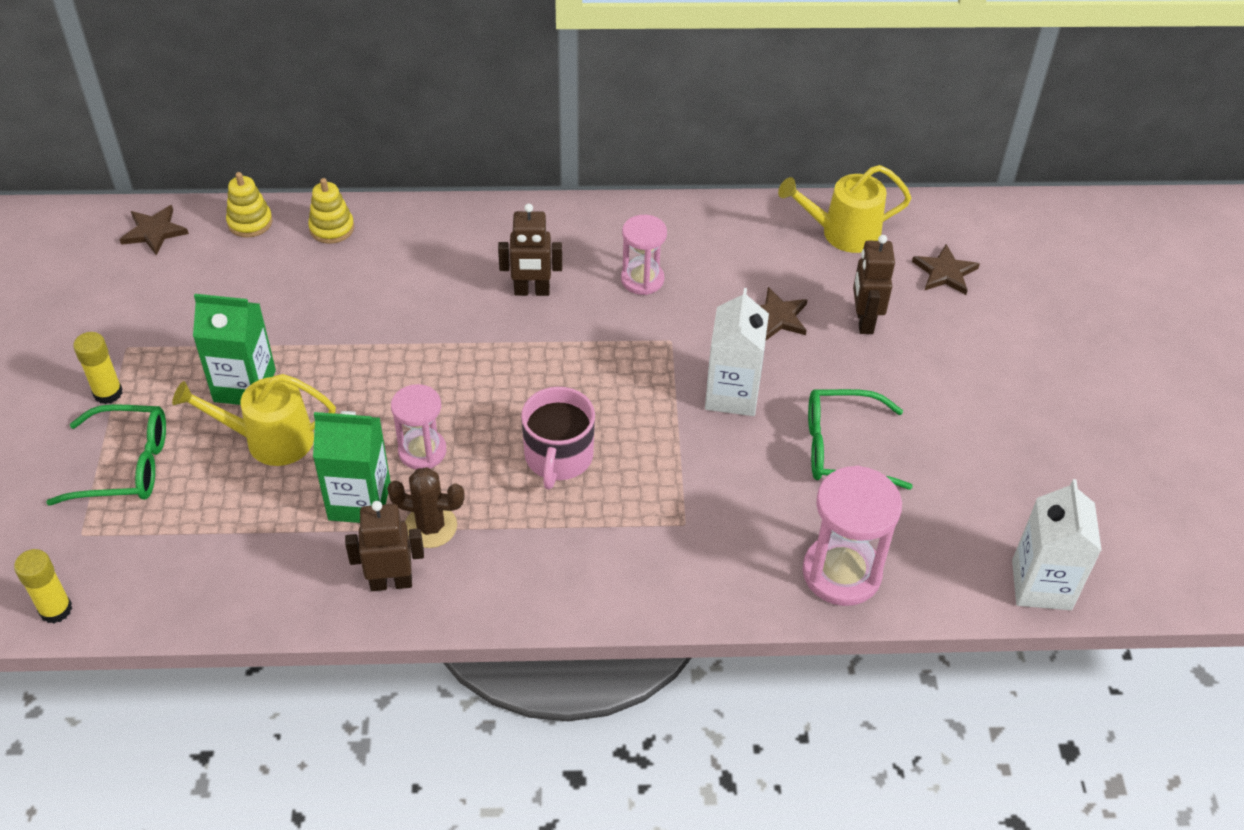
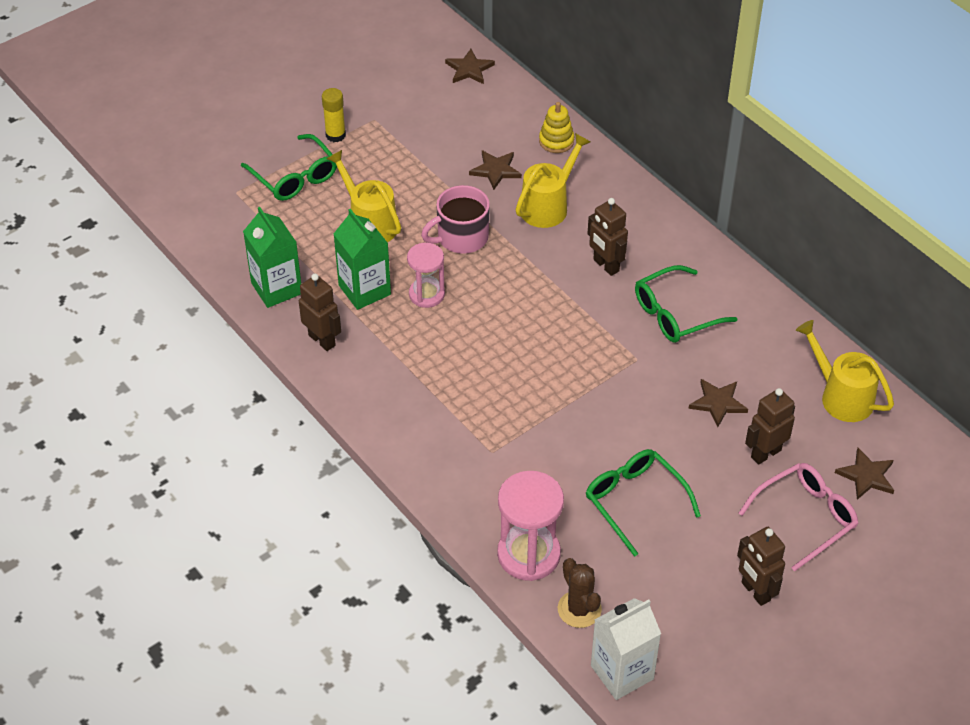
camera: 55 degrees right, 0 degrees up
yellow glue stick [14,549,72,623] -> none
green carton [193,294,276,405] -> green carton moved to [243,207,301,308]
yellow stacking toy [226,172,272,238] -> none
brown cactus [387,467,465,548] -> brown cactus moved to [558,558,602,628]
pink mug [521,387,595,489] -> pink mug moved to [421,185,490,254]
pink hourglass [621,215,667,295] -> green glasses [635,265,737,343]
white carton [705,288,769,416] -> none
none -> brown star [469,150,522,190]
none -> yellow watering can [515,133,590,228]
none -> brown robot [737,527,785,606]
none -> pink glasses [739,463,859,572]

